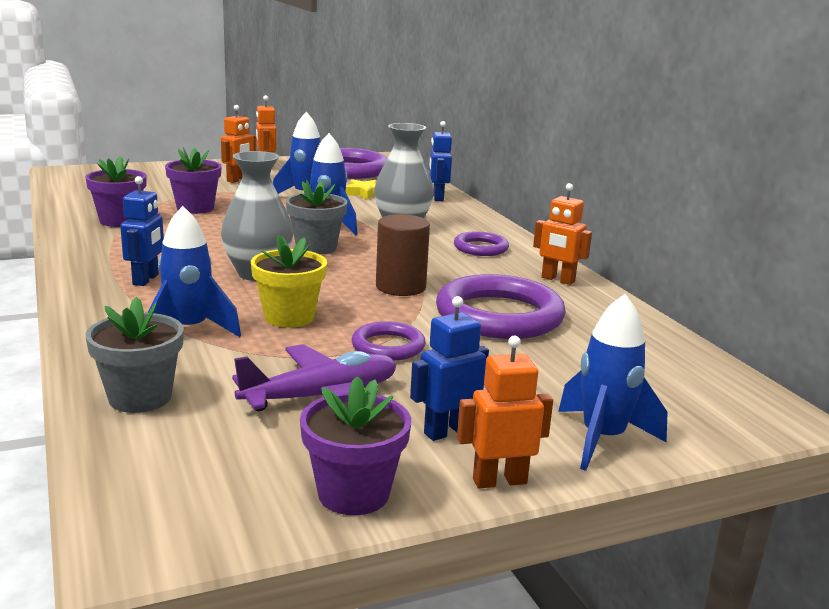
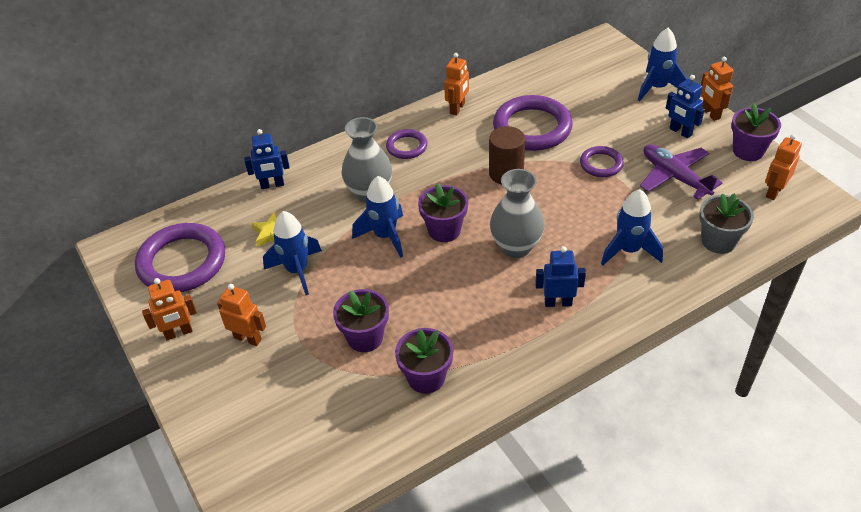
camera: 95 degrees left, 25 degrees up
yellow flower pot [251,234,327,328] -> none
grey flower pot [286,180,348,255] -> purple flower pot [418,183,468,242]
none -> orange robot [765,134,802,200]

